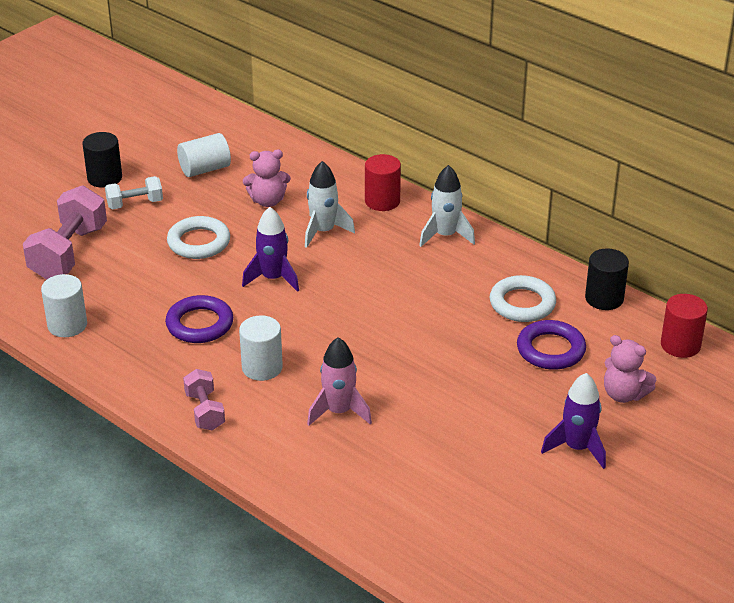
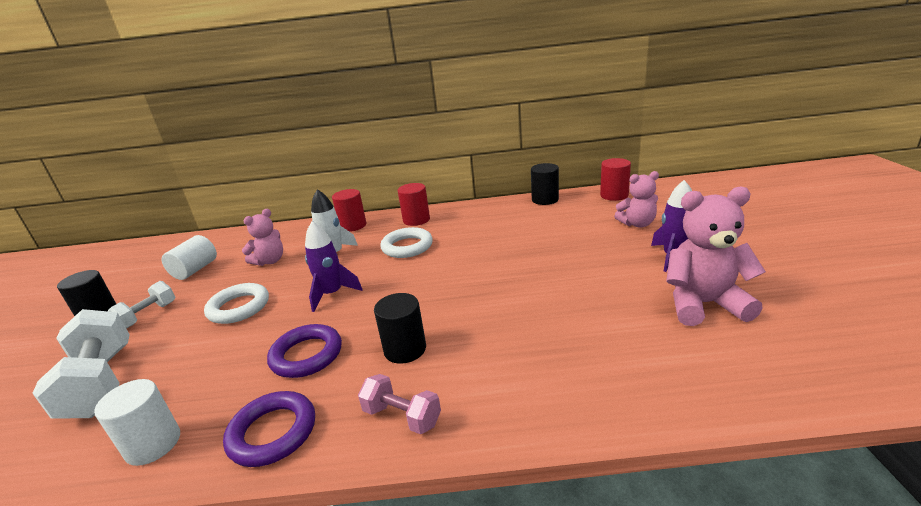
camera: 40 degrees left, 10 degrees down
pink dumbbell [23,185,107,280] -> white dumbbell [32,309,130,419]
white cylinder [239,316,283,381] -> black cylinder [374,293,426,364]
pink rocket [307,337,372,426] -> none
white rocket [419,165,475,247] -> red cylinder [398,183,430,226]
white ring [490,275,556,322] -> white ring moved to [380,227,433,258]
purple ring [517,320,586,370] -> purple ring moved to [223,391,315,467]
none -> pink teddy bear [666,186,766,326]

